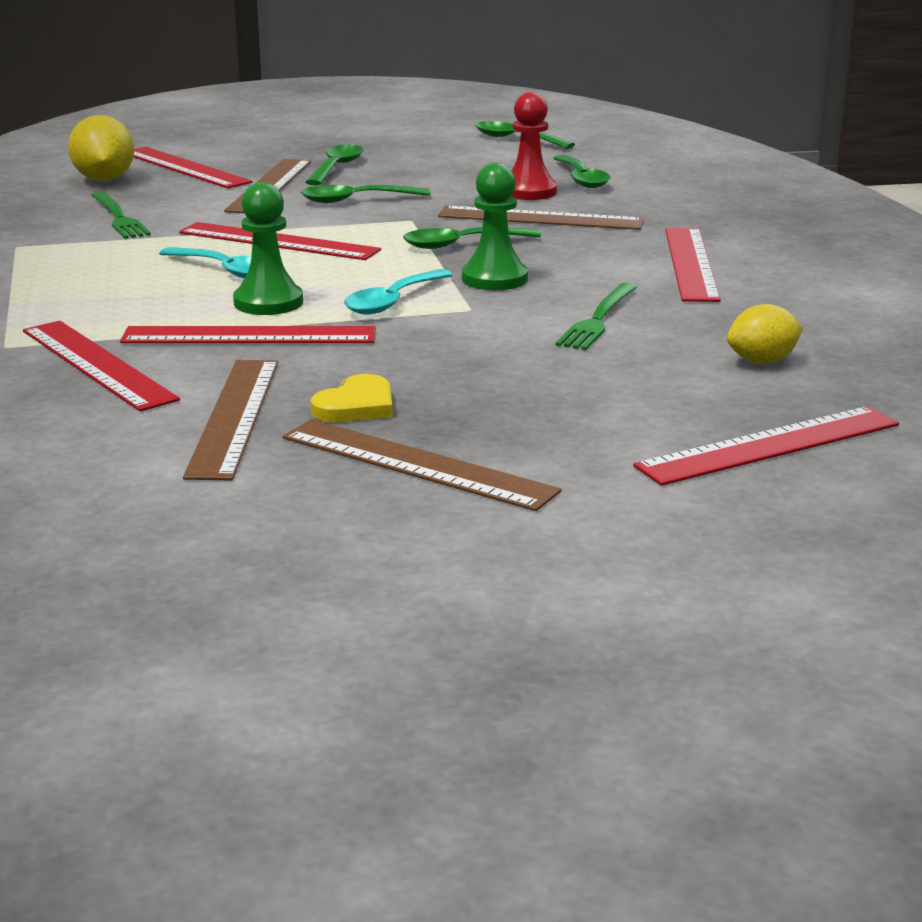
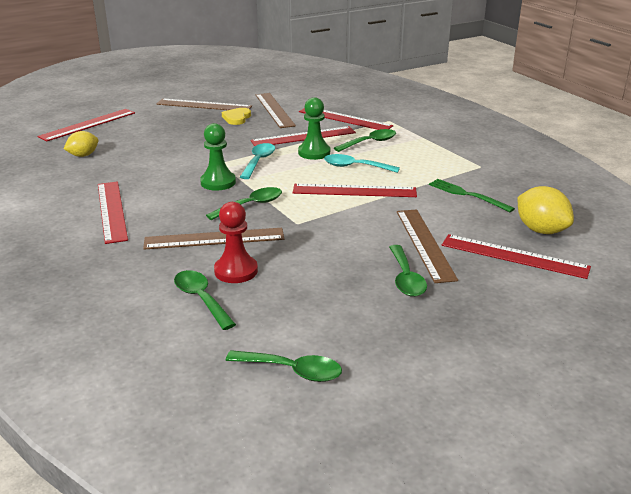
camera: 160 degrees right, 5 degrees up
green spoon [301,185,431,203] -> green spoon moved to [334,129,396,152]
green fork [555,283,637,350] -> none

